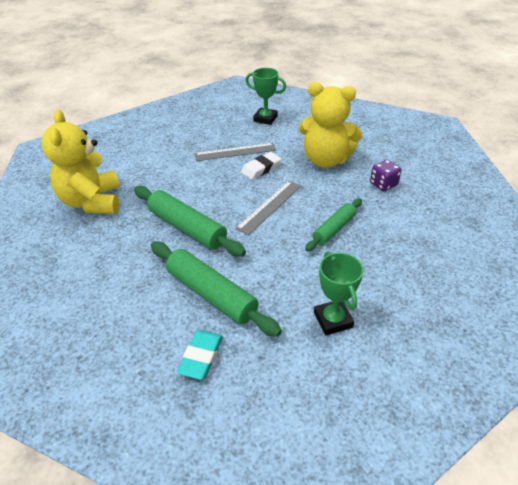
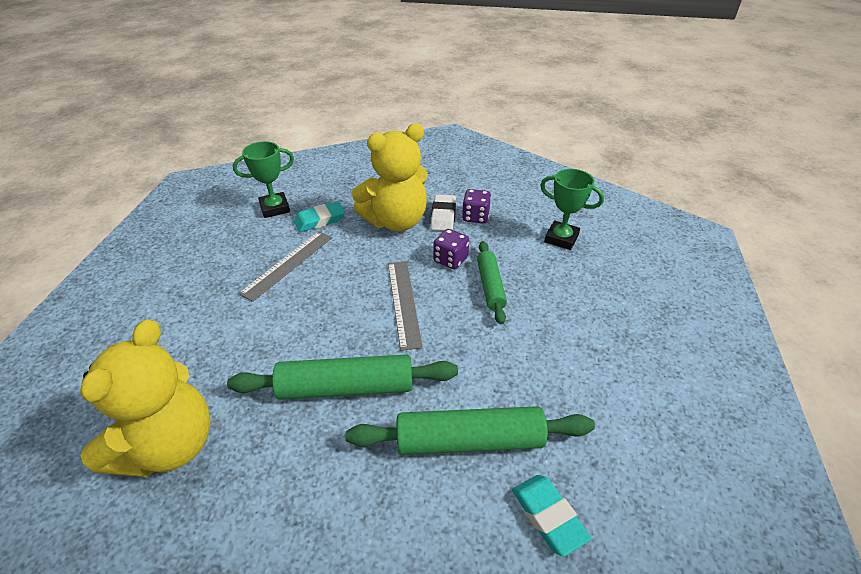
camera: 45 degrees left, 0 degrees up
yellow teddy bear [42,110,120,214] -> yellow teddy bear turned 105 degrees counterclockwise [80,319,211,477]
white eraser [241,152,281,180] -> white eraser moved to [430,194,456,231]
green trophy [314,251,364,335] -> green trophy moved to [540,169,604,250]
none -> turquoise eraser [294,202,345,232]
none -> purple dice [433,229,469,269]

